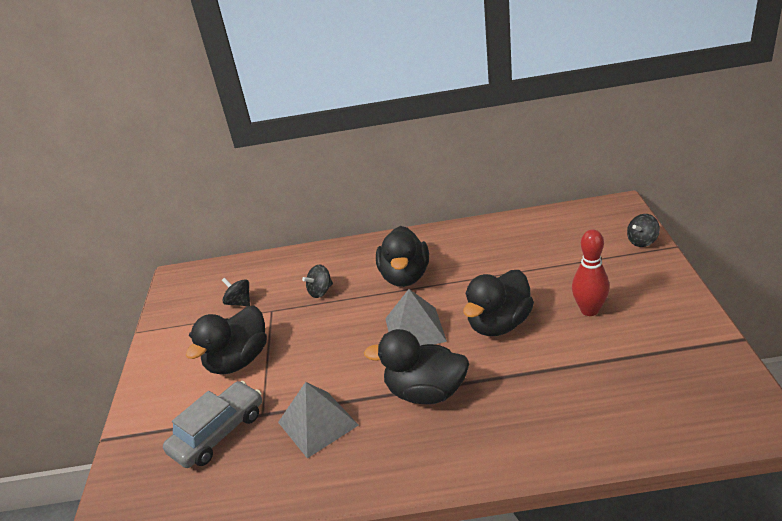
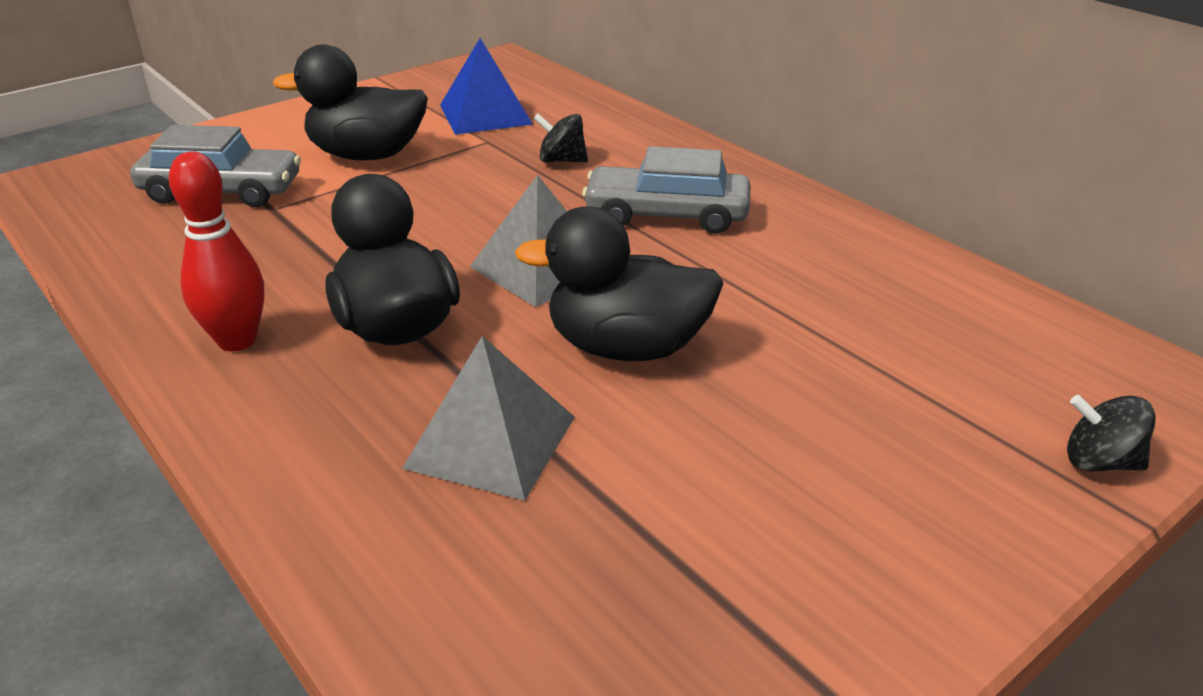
camera: 50 degrees right, 0 degrees up
black spinning top [222,278,250,306] -> blue pyramid [440,38,533,135]
grey pyramid [278,382,359,458] -> grey pyramid moved to [402,336,575,501]
black duck [376,226,429,287] -> grey car [582,146,750,234]
red bowling pin [572,229,610,316] -> red bowling pin moved to [169,152,264,351]

